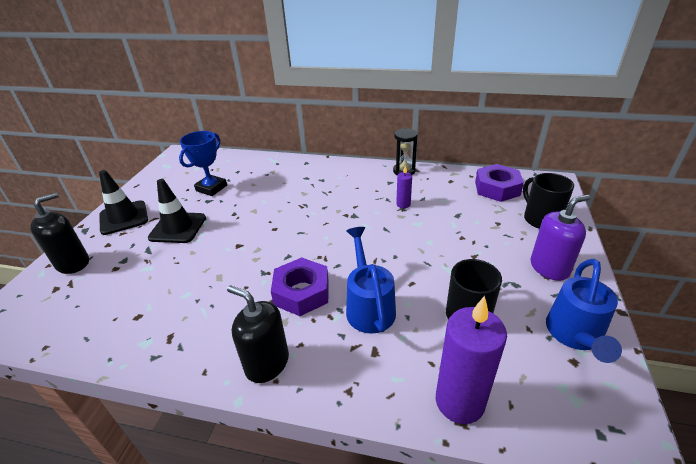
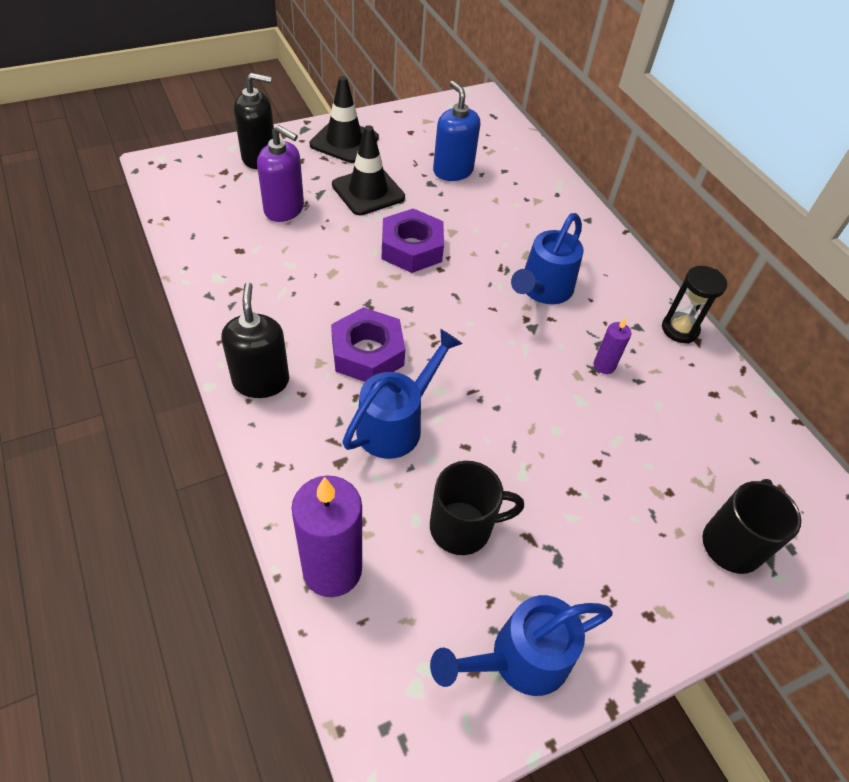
camera: 45 degrees right, 15 degrees up
blue trophy [179,131,227,196] -> blue soap dispenser [433,81,480,181]
purple nut [475,164,524,202] -> purple nut moved to [381,208,444,273]
purple soap dispenser [530,194,591,281] -> purple soap dispenser moved to [257,125,304,222]
none -> blue watering can [511,213,584,304]

